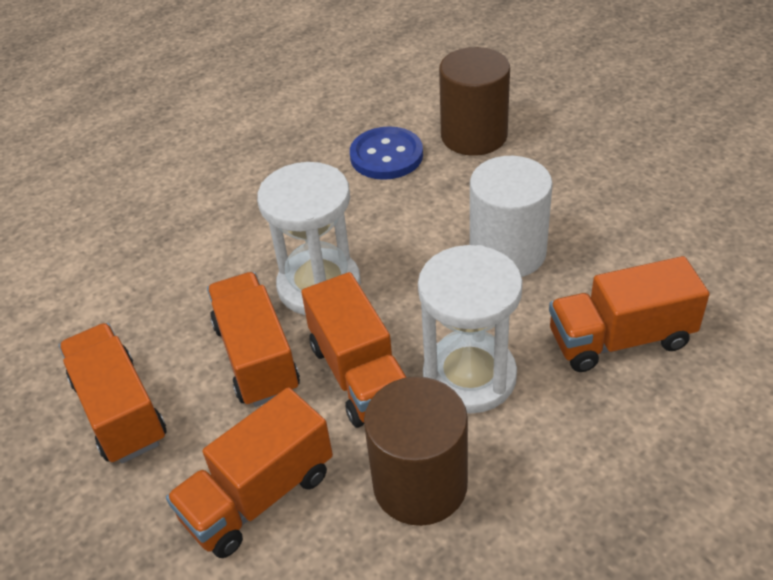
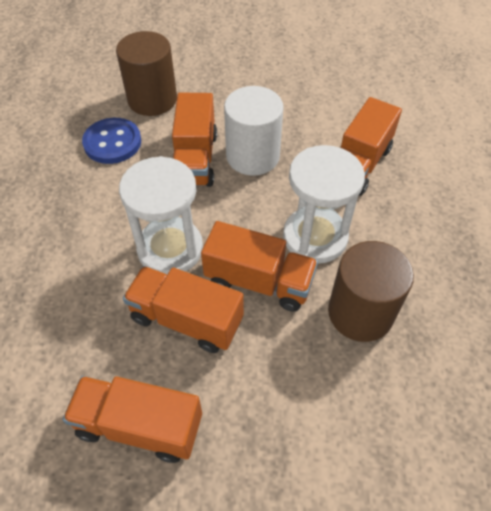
camera: 50 degrees left, 10 degrees up
orange truck [166,387,333,558] -> orange truck moved to [172,92,217,187]

